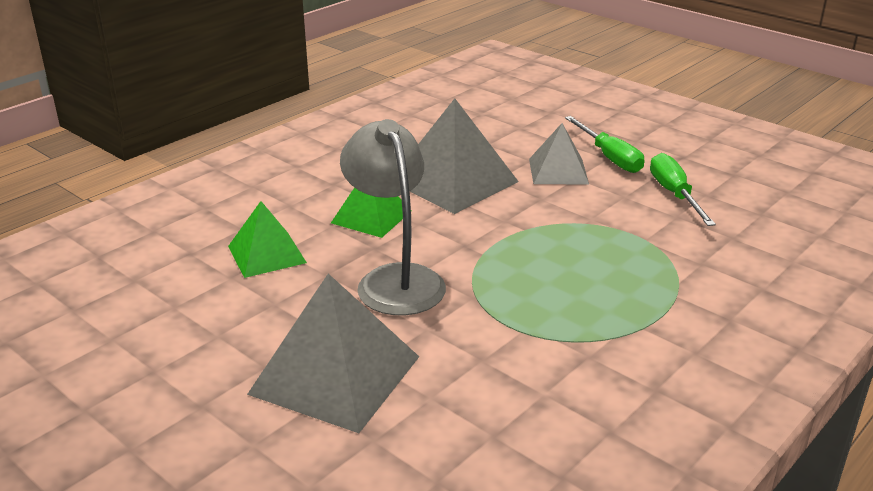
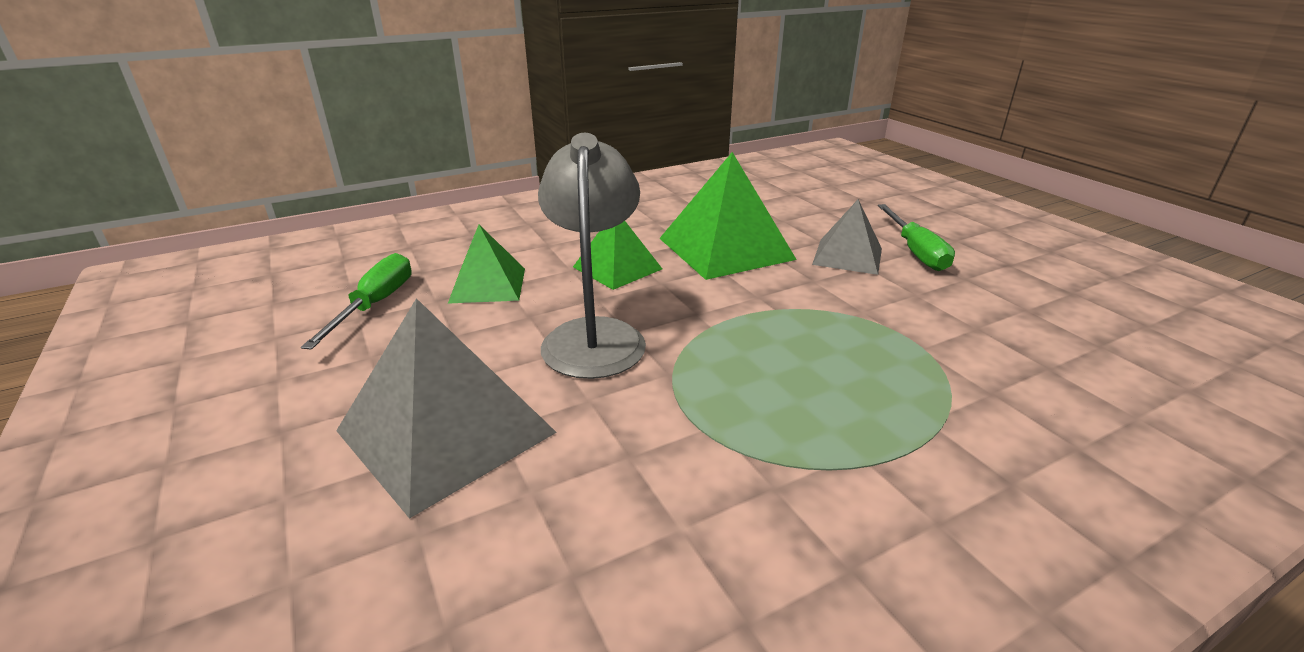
camera: 20 degrees right, 0 degrees up
grey pyramid [409,98,519,214] -> green pyramid [659,152,797,280]
green screwdriver [650,153,716,226] -> green screwdriver moved to [301,253,412,350]

